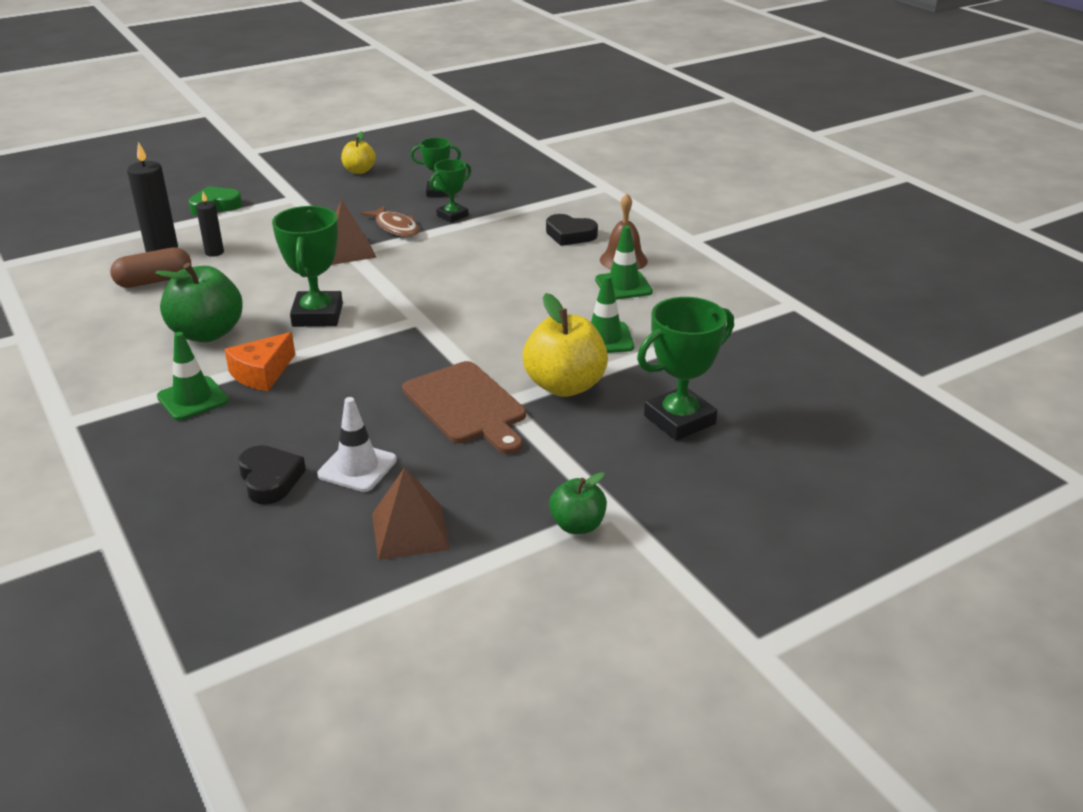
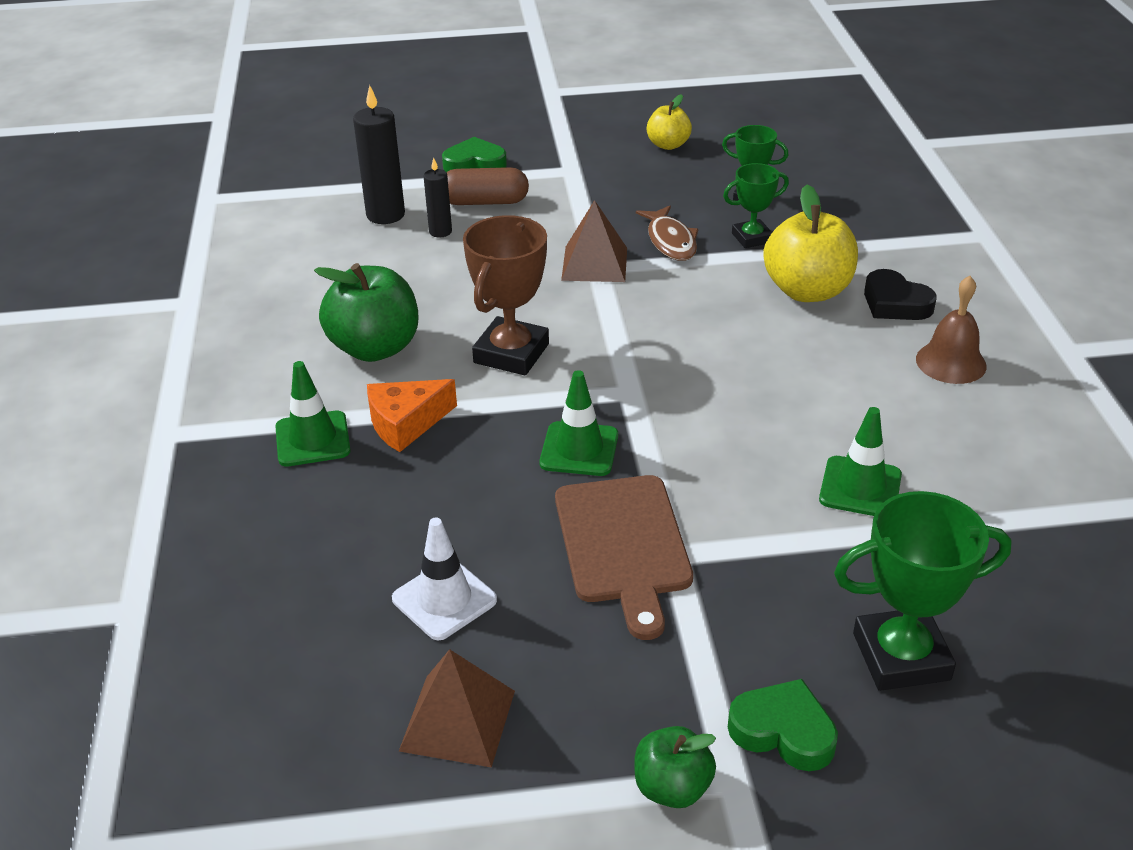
camera: 25 degrees right, 5 degrees up
brown capsule [110,247,191,288] -> brown capsule moved to [446,167,529,205]
black heart [238,445,306,504] -> none
green trophy [272,206,343,327] -> brown trophy [463,215,549,375]
yellow apple [523,293,608,397] -> yellow apple moved to [763,185,858,302]
green traffic cone [595,226,653,300] -> green traffic cone moved to [539,370,618,476]
none -> green heart [728,679,838,771]

